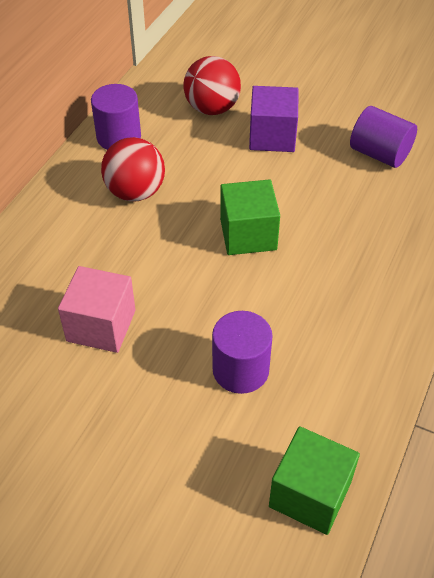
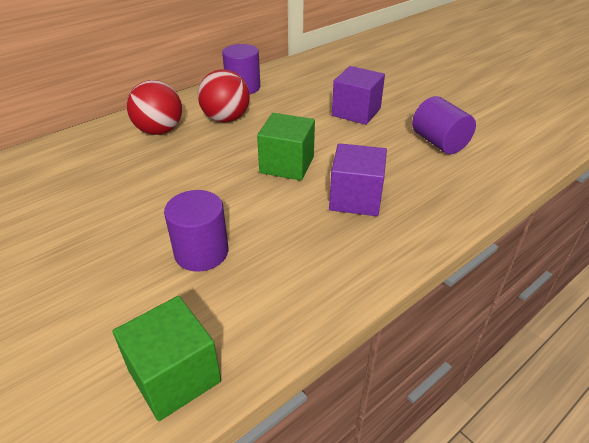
camera: 25 degrees right, 10 degrees down
pink cube [58,266,136,353] -> none
red ball [183,56,241,115] -> red ball moved to [127,80,182,135]
none -> purple cube [329,143,387,216]

